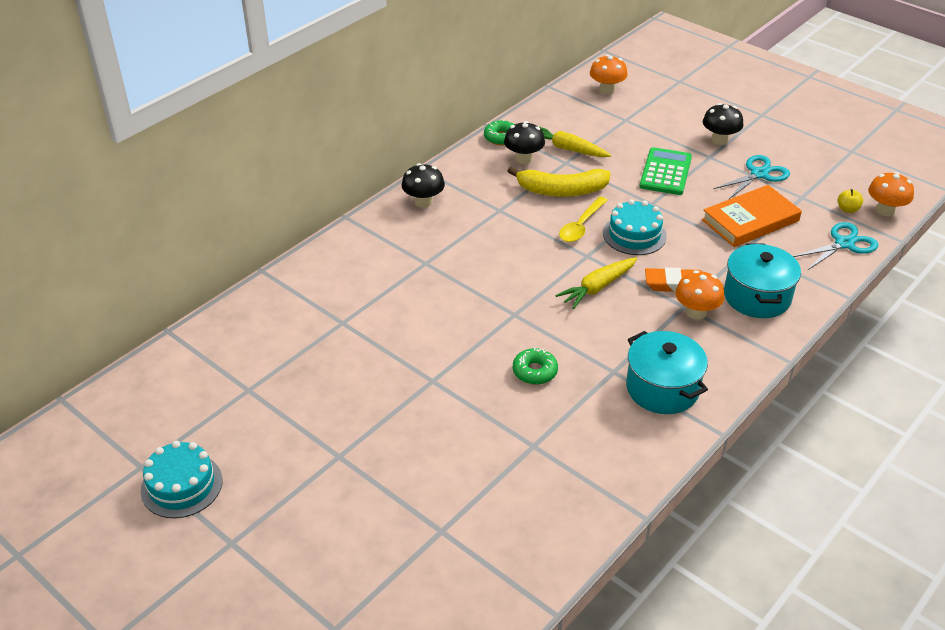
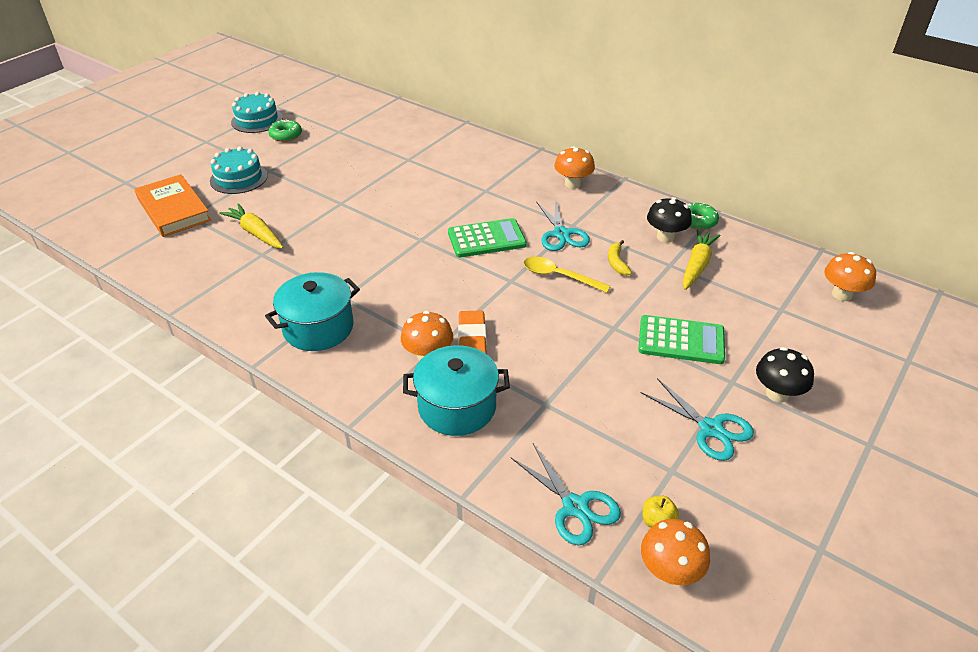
camera: 85 degrees right, 0 degrees up
black mushroom [402,163,445,208] -> orange mushroom [554,146,595,189]
yellow banana [508,167,611,197] -> yellow banana [608,240,632,276], size x0.49
green donut [513,348,558,385] -> green donut moved to [268,120,302,142]
yellow carrot [556,257,638,309] -> yellow carrot moved to [219,203,284,249]
turquoise cake [603,199,667,255] -> turquoise cake moved to [210,146,268,194]
orange book [702,185,802,247] -> orange book moved to [134,174,211,237]
none -> green calculator [448,218,527,258]
none -> turquoise scissors [536,198,590,251]

